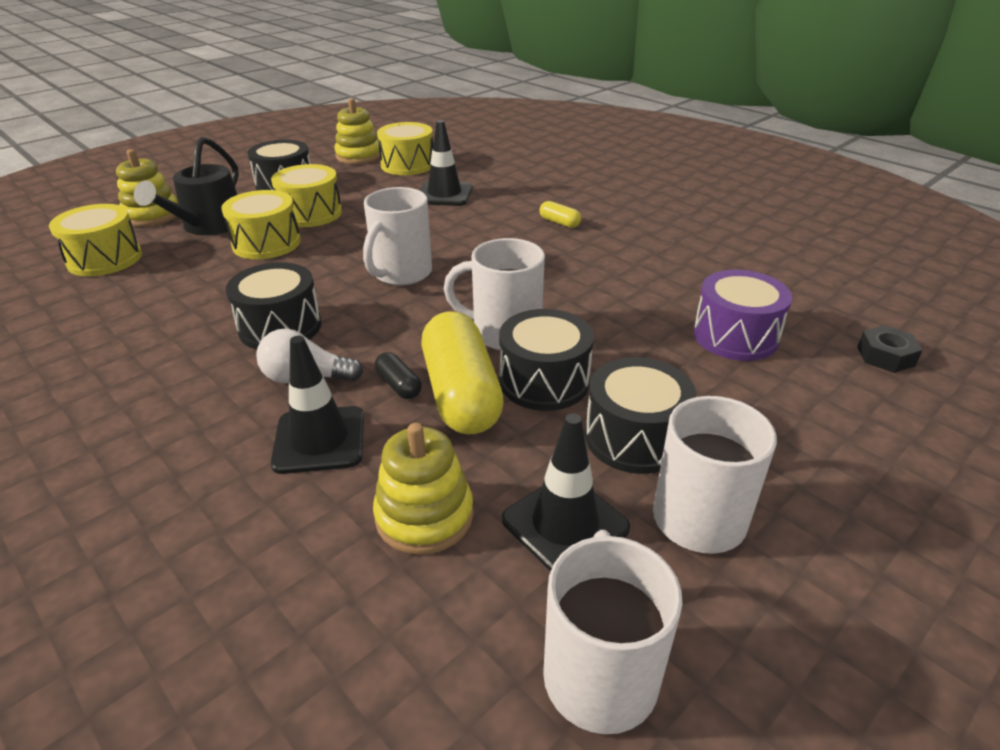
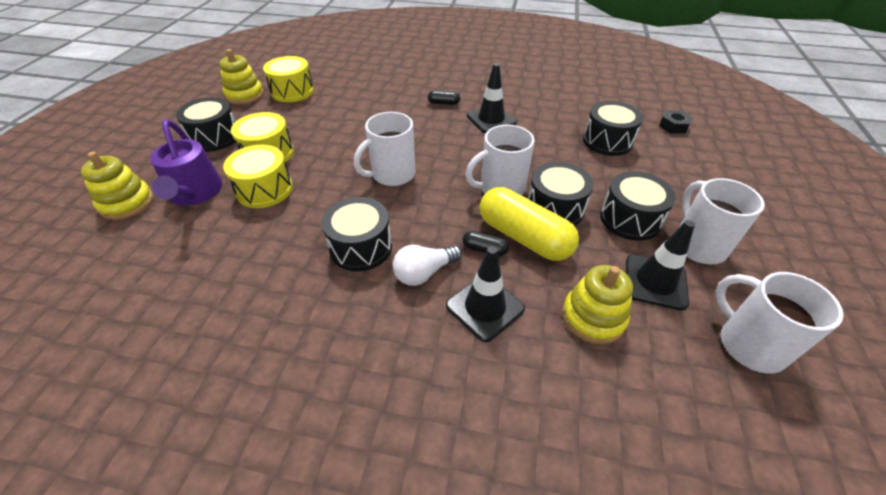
camera: 35 degrees left, 10 degrees up
yellow drum [49,204,142,276] -> none
black watering can [134,136,239,235] -> purple watering can [150,120,223,206]
white mug [363,187,432,286] -> white mug turned 60 degrees clockwise [354,112,416,186]
black traffic cone [420,120,472,206] -> black traffic cone moved to [467,63,517,133]
yellow capsule [539,201,581,228] -> black capsule [428,91,460,105]
purple drum [693,270,792,361] -> black drum [583,101,643,156]

